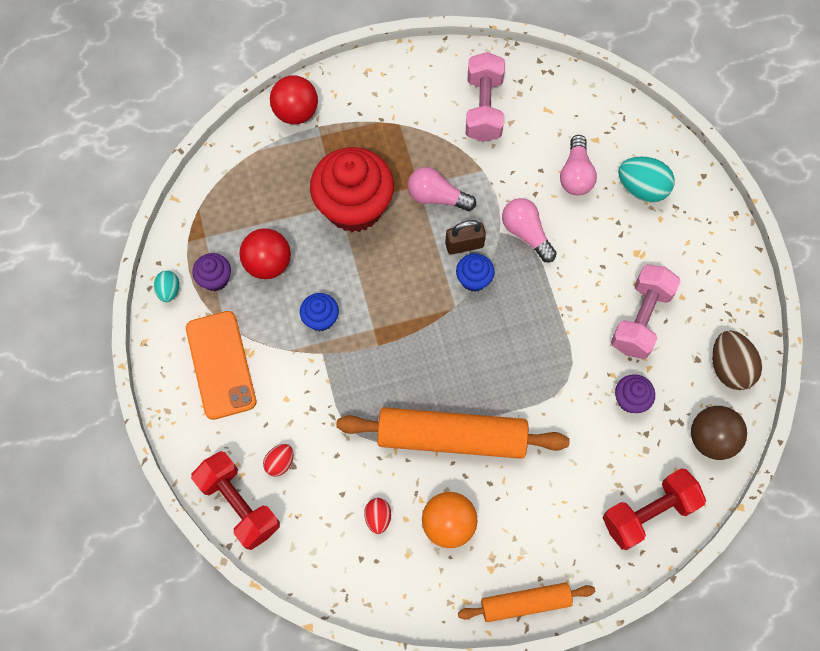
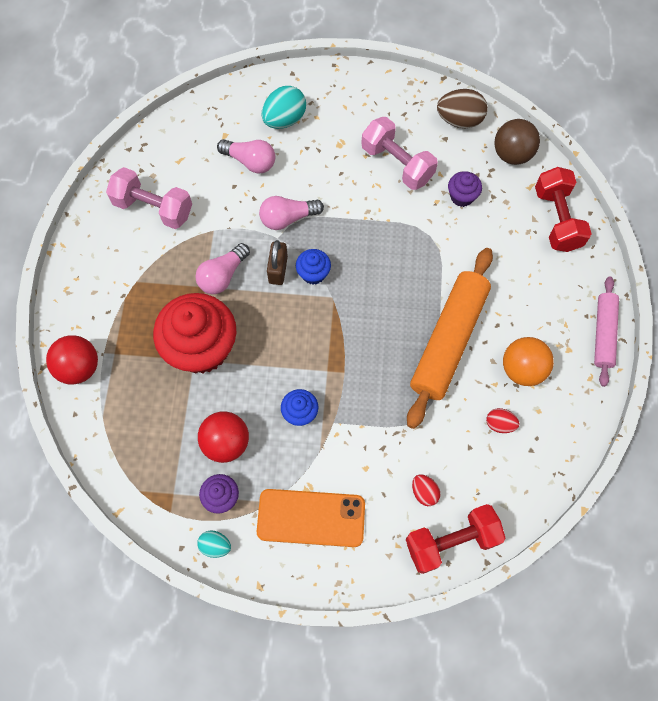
camera: 70 degrees left, 0 degrees up
orange rolling pin [458,583,595,622] -> pink rolling pin [594,276,619,387]

